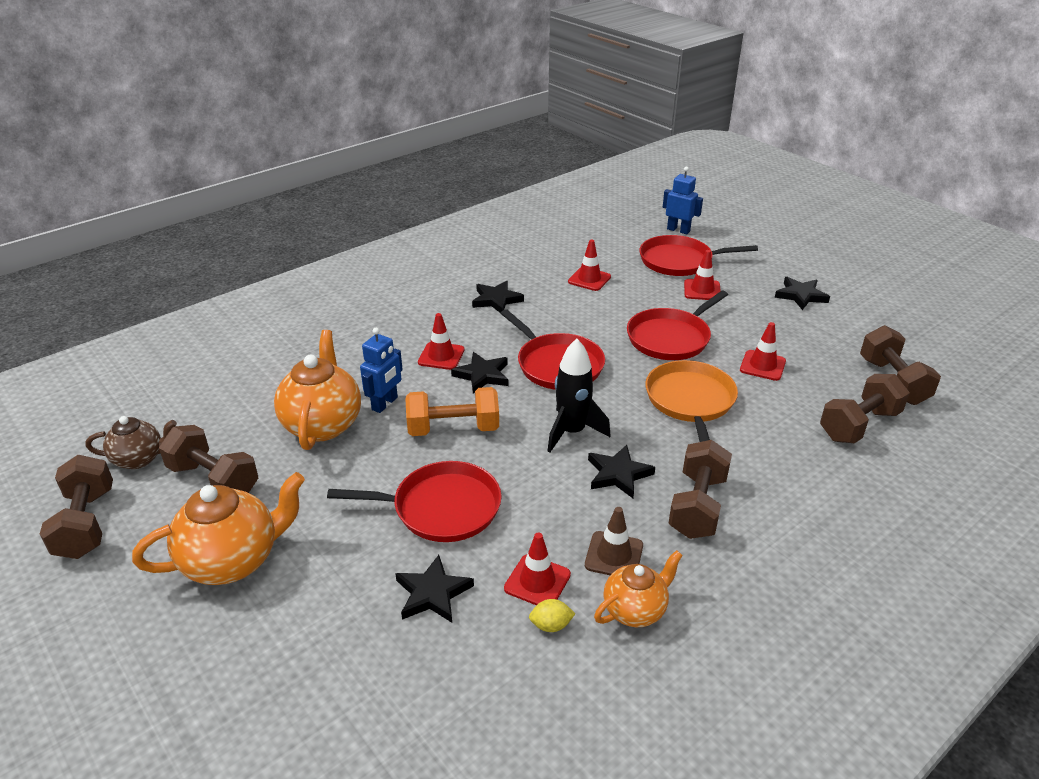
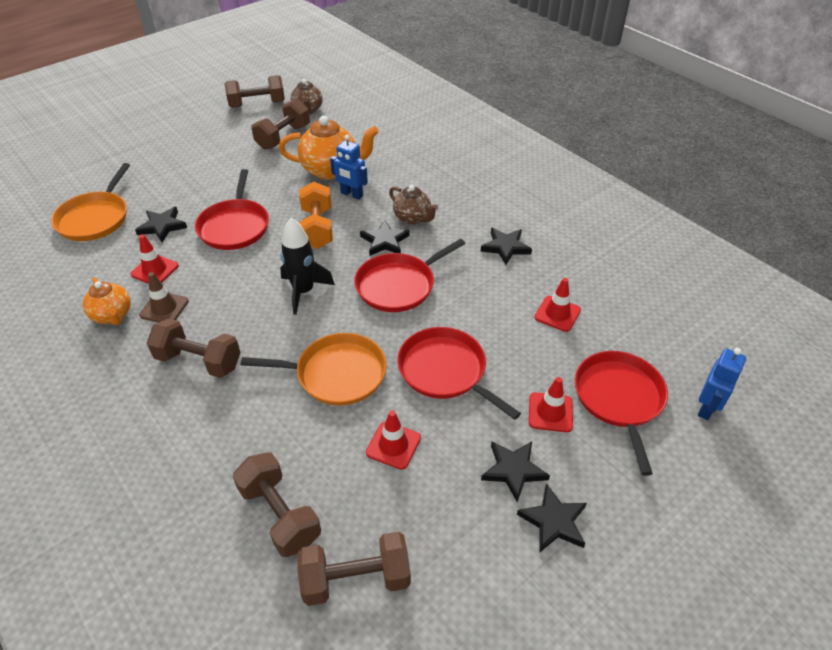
camera: 90 degrees right, 10 degrees up
orange teapot [132,472,305,585] -> none
red traffic cone [418,313,465,370] -> brown teapot [389,185,438,225]
yellow lemon [529,599,575,632] -> none
black star [588,445,655,498] -> black star moved to [481,441,550,502]
none -> orange pan [51,163,130,241]

